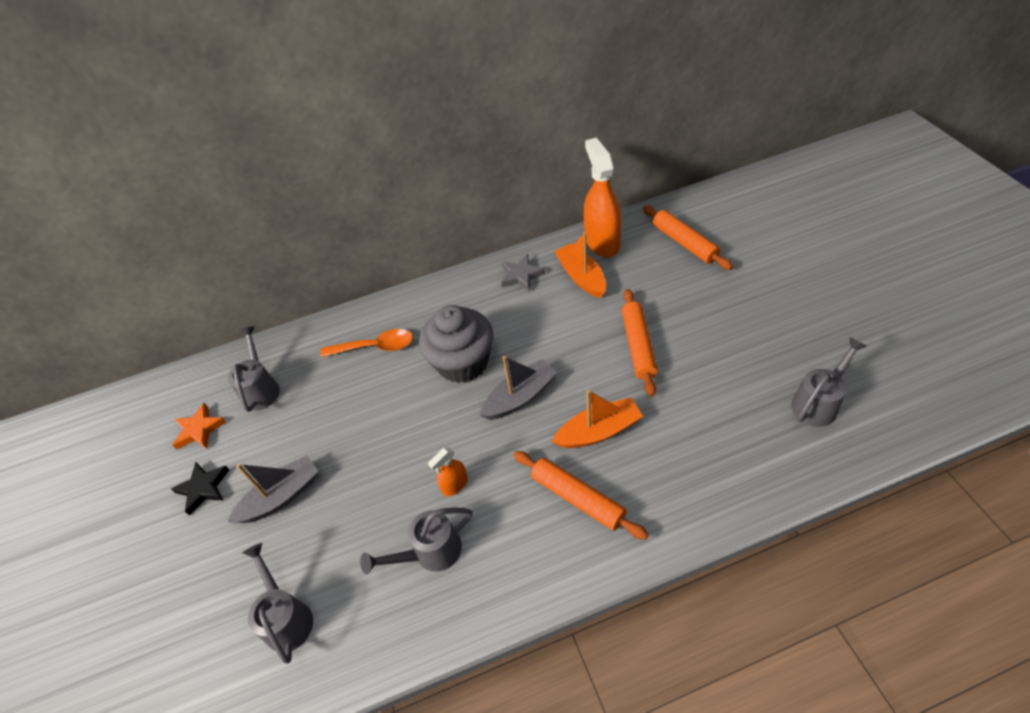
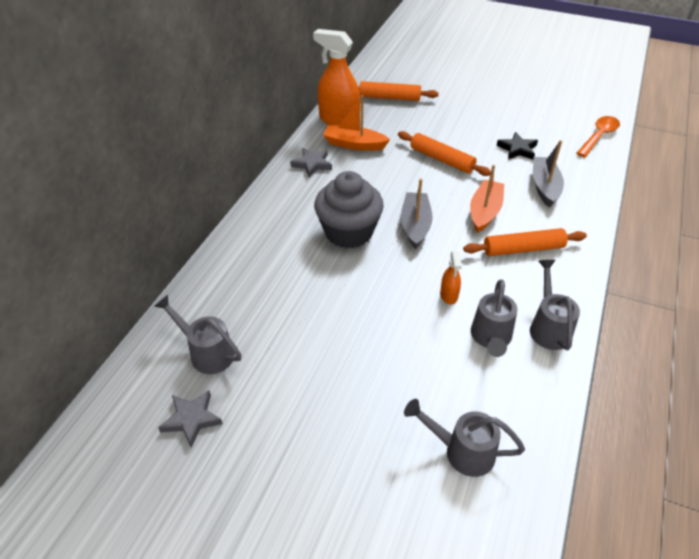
camera: 55 degrees left, 5 degrees down
black star [171,462,229,516] -> black star moved to [497,132,538,160]
orange star [172,403,226,450] -> grey star [158,390,223,448]
grey boat [227,455,319,523] -> grey boat moved to [533,140,564,208]
orange spoon [320,329,413,357] -> orange spoon moved to [576,116,620,157]
grey watering can [791,337,867,427] -> grey watering can moved to [530,260,580,350]

